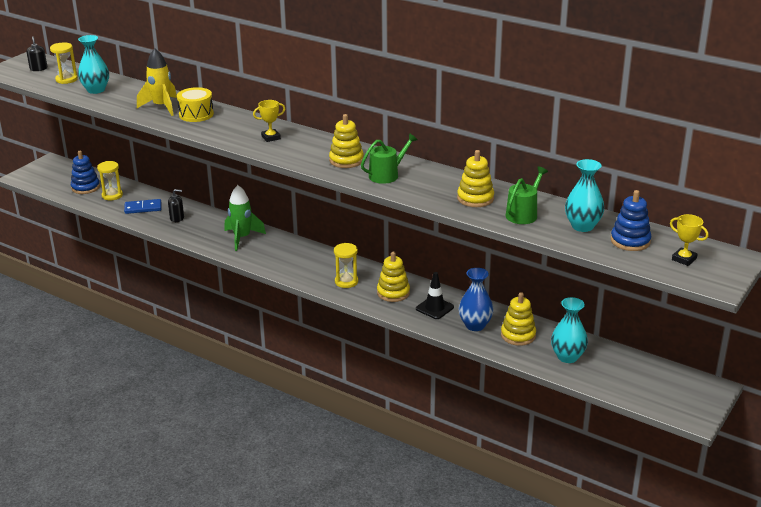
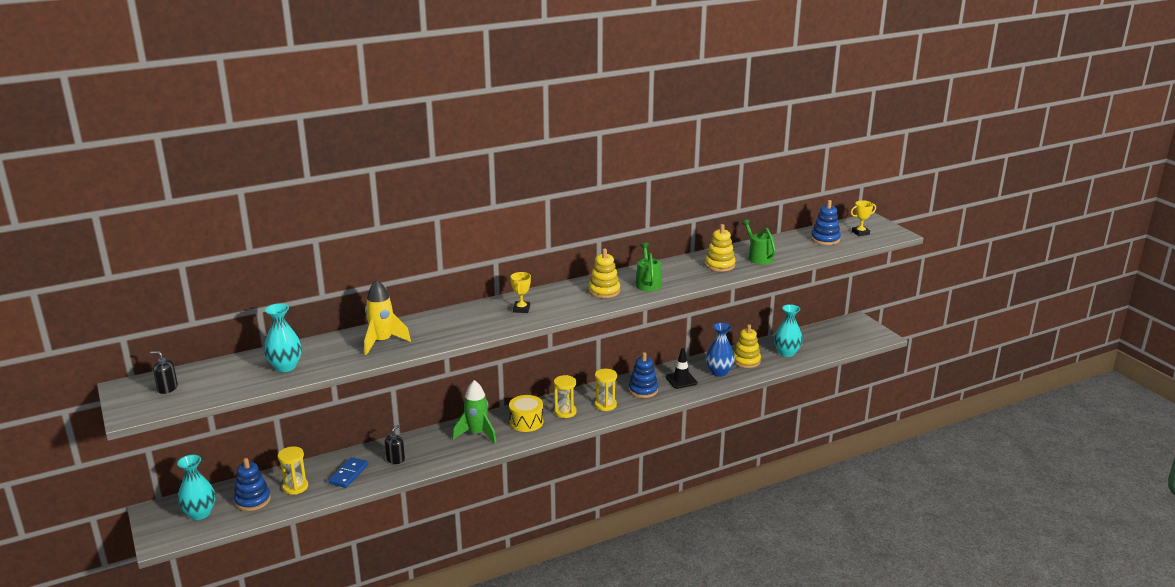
camera: 60 degrees left, 5 degrees down
yellow hourglass [50,43,78,84] -> yellow hourglass moved to [554,375,577,418]
yellow drum [177,87,214,122] -> yellow drum moved to [509,395,543,432]
yellow stacking toy [377,252,410,302] -> blue stacking toy [629,352,658,398]
turquoise vase [565,159,605,232] -> turquoise vase moved to [177,455,216,520]

